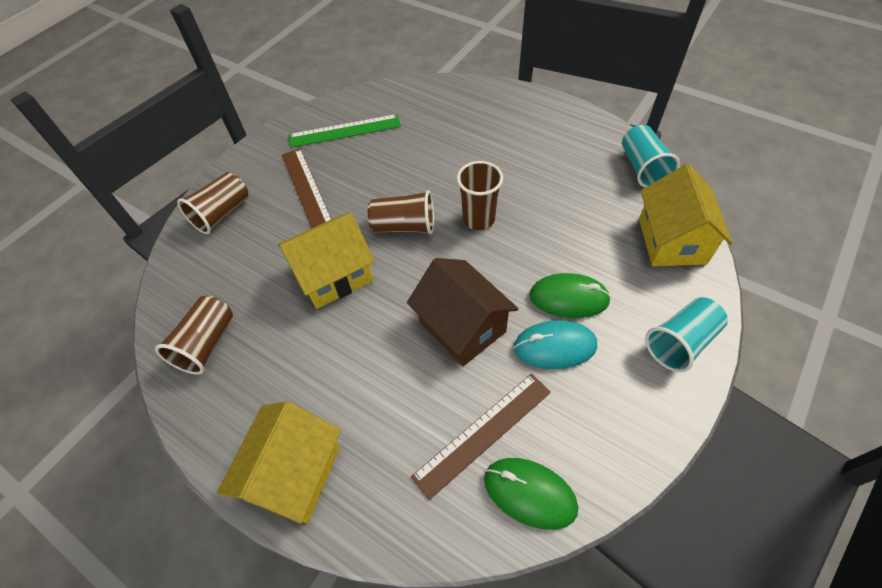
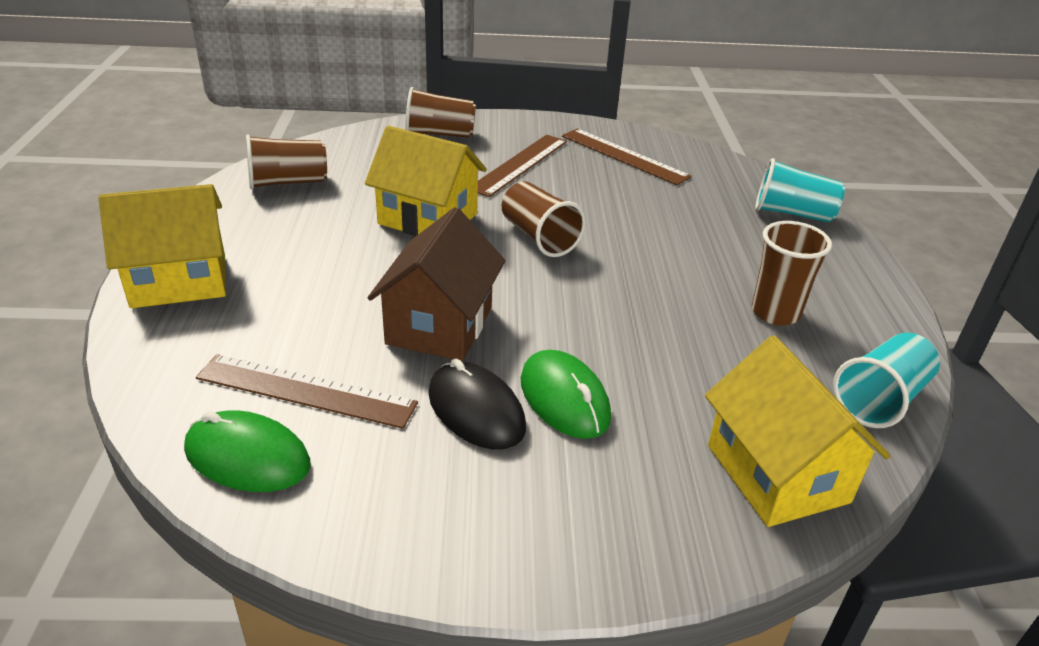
camera: 50 degrees right, 20 degrees down
green ruler [289,114,401,148] -> brown ruler [562,129,692,185]
brown cup [457,161,503,230] -> brown cup moved to [752,221,832,326]
green mouse [484,458,578,530] -> green mouse turned 60 degrees counterclockwise [184,410,310,492]
turquoise mouse [514,320,597,369] -> black mouse [428,358,526,450]
yellow house [639,164,733,266] -> yellow house turned 75 degrees counterclockwise [705,336,890,527]
turquoise cup [645,297,728,372] -> turquoise cup moved to [755,158,845,223]

